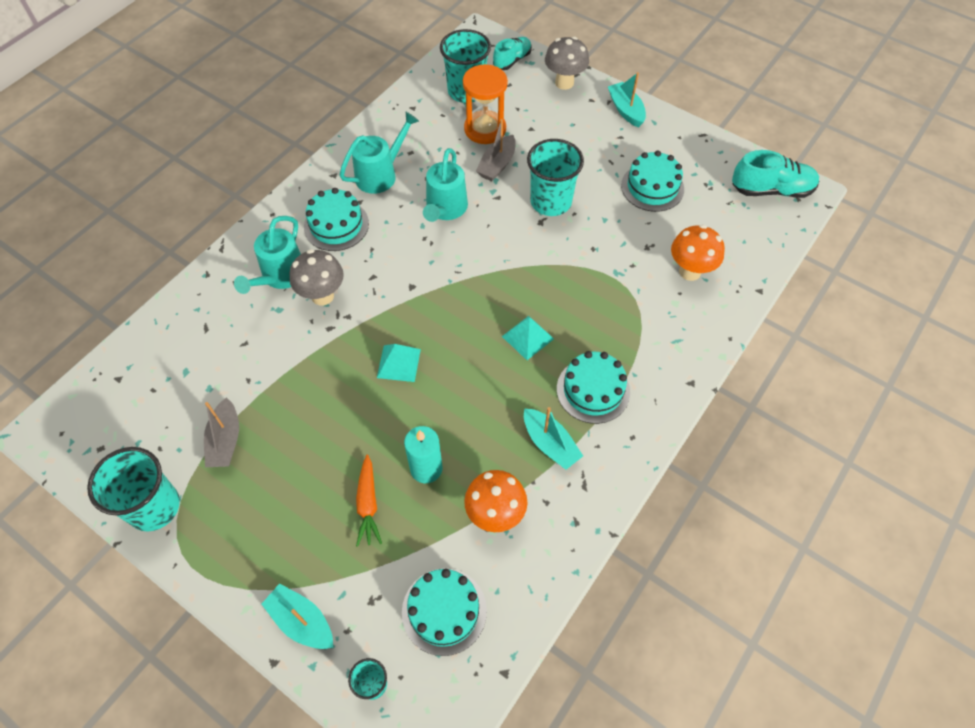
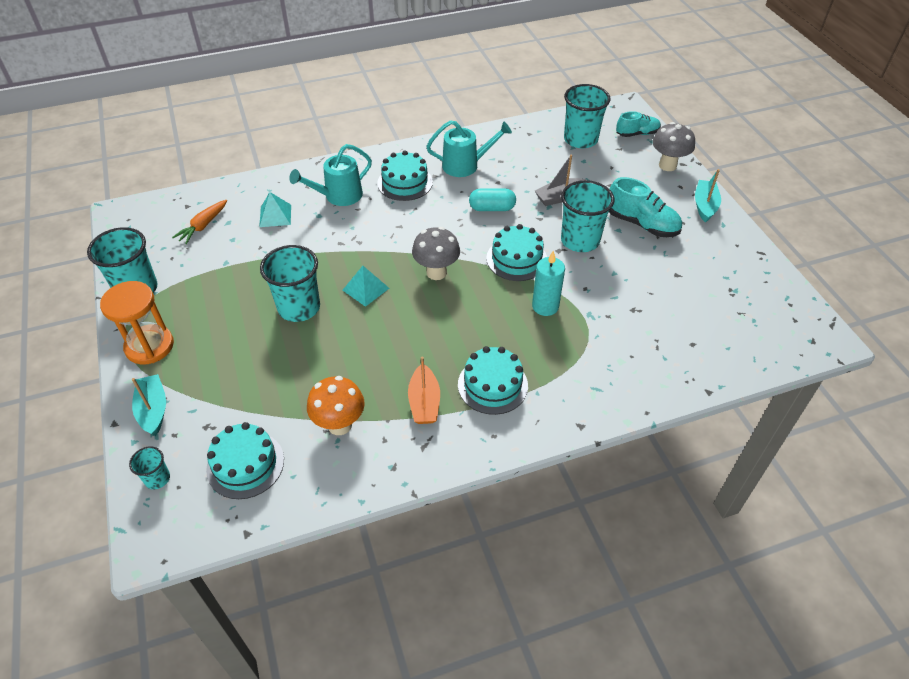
camera: 35 degrees right, 10 degrees down
grey boat [204,397,239,467] -> none
grey mushroom [289,249,344,306] -> grey mushroom moved to [412,227,460,280]
orange carrot [356,455,382,547] -> orange carrot moved to [172,200,227,244]
turquoise candle [404,426,442,483] -> turquoise candle moved to [532,251,565,316]
turquoise watering can [423,148,468,222] -> turquoise capsule [469,188,516,211]
orange hourglass [463,64,508,144] -> orange hourglass moved to [100,281,174,365]
turquoise pyramid [502,316,554,360] -> turquoise pyramid moved to [259,192,291,227]
turquoise boat [524,407,583,470] -> orange boat [408,356,440,424]
turquoise cake [621,151,684,212] -> turquoise cake moved to [486,224,547,281]
orange mushroom [671,225,725,281] -> none
turquoise shoe [732,150,819,198] -> turquoise shoe moved to [609,177,682,237]
none -> turquoise cup [260,245,320,322]

